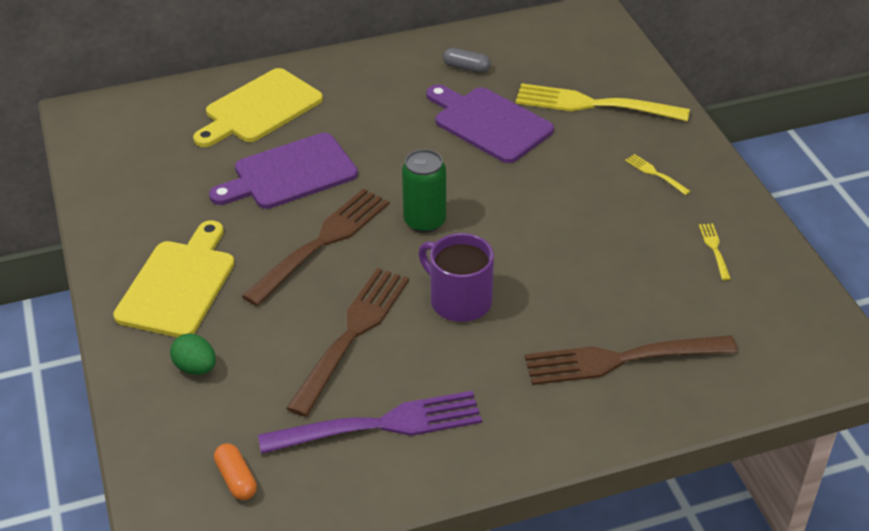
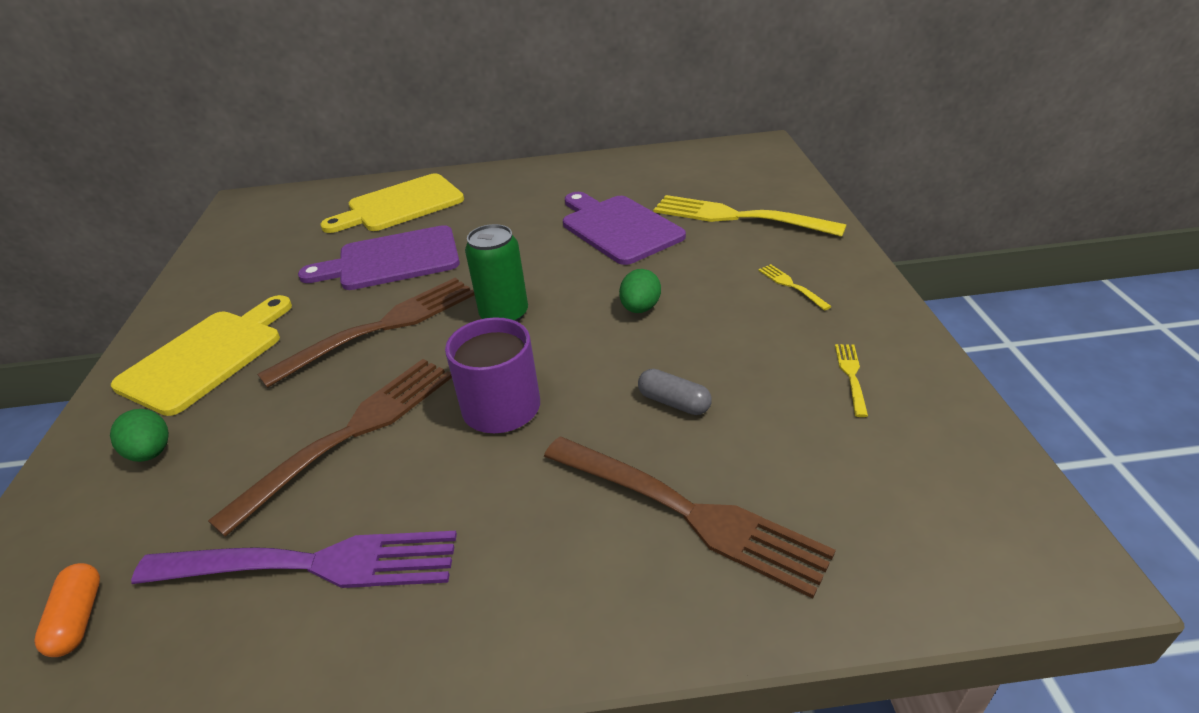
camera: 15 degrees right, 5 degrees down
grey capsule [443,48,491,73] -> grey capsule moved to [638,369,712,415]
brown fork [525,335,738,385] -> brown fork turned 150 degrees counterclockwise [544,437,836,599]
none -> green egg [619,269,661,313]

